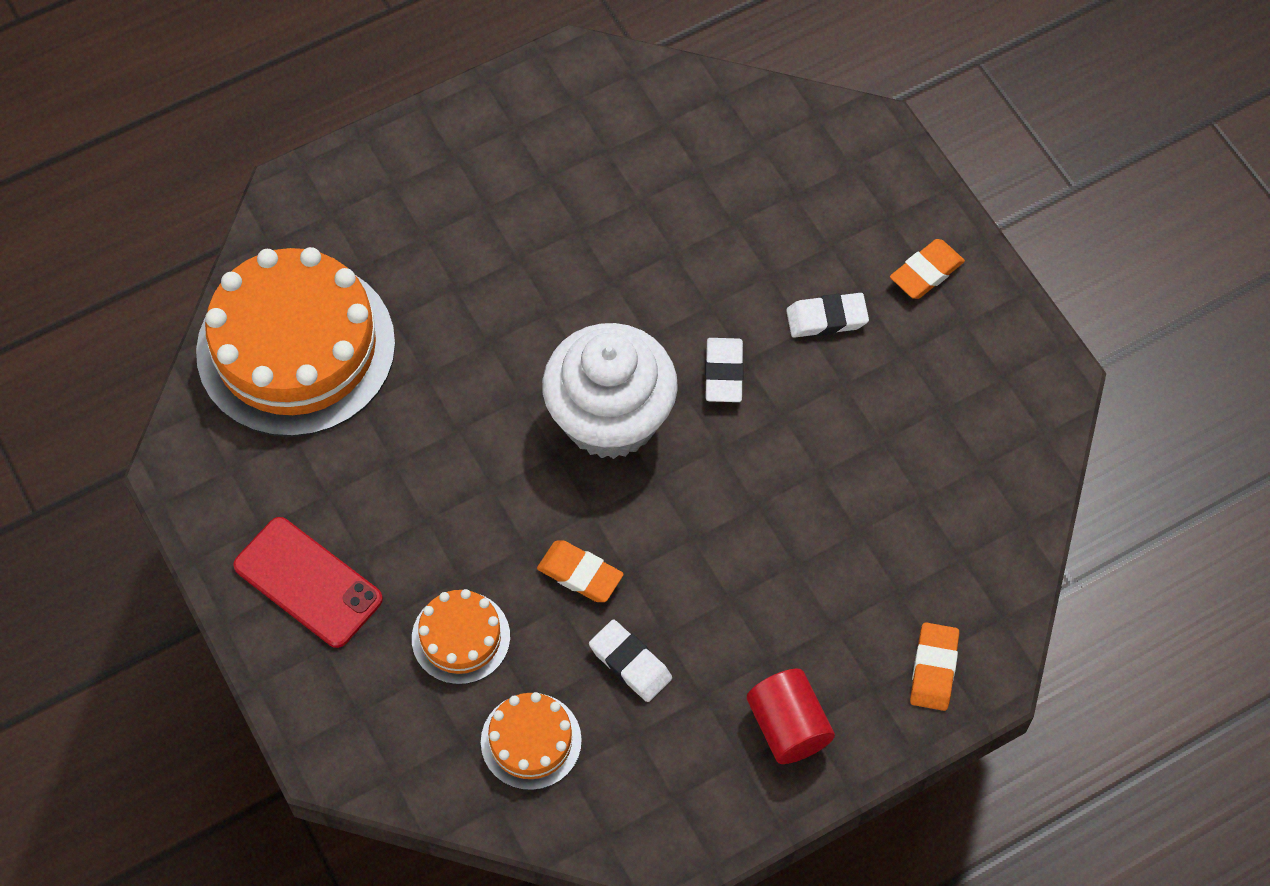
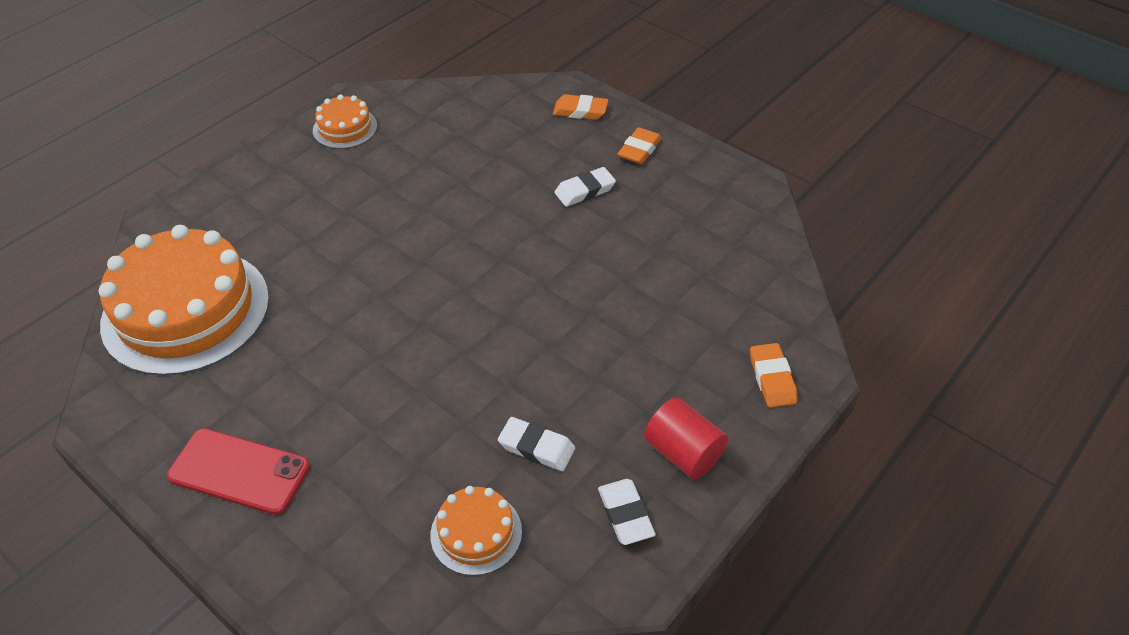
camera: 20 degrees left, 15 degrees down
orange cake [412,589,510,684] -> orange cake moved to [313,94,377,149]
orange eraser [537,540,624,602] -> orange eraser moved to [553,94,608,120]
white cupcake [542,323,678,459] -> none
white eraser [705,338,744,402] -> white eraser moved to [598,479,656,545]

